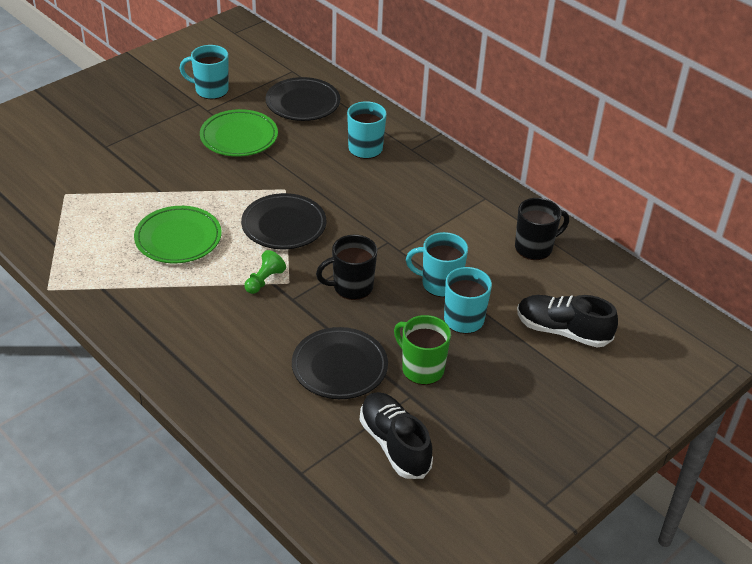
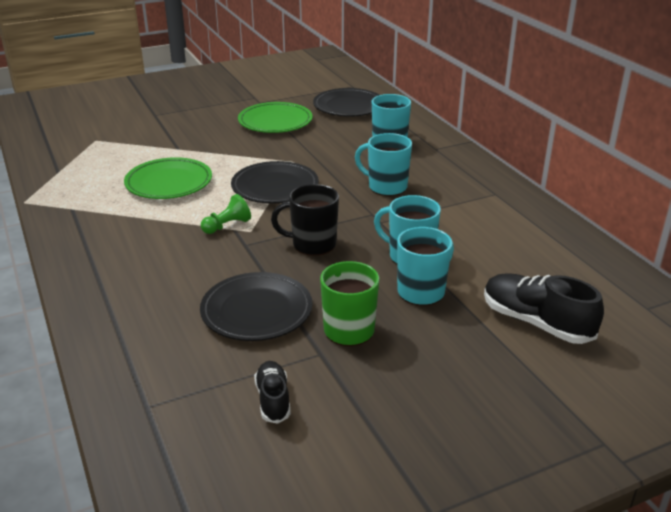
camera: 20 degrees right, 10 degrees down
turquoise mug [180,45,229,99] -> turquoise mug moved to [355,133,412,196]
black shoe [360,392,433,479] -> black shoe [254,361,291,424], size x0.58
black mug [515,198,569,260] -> none

